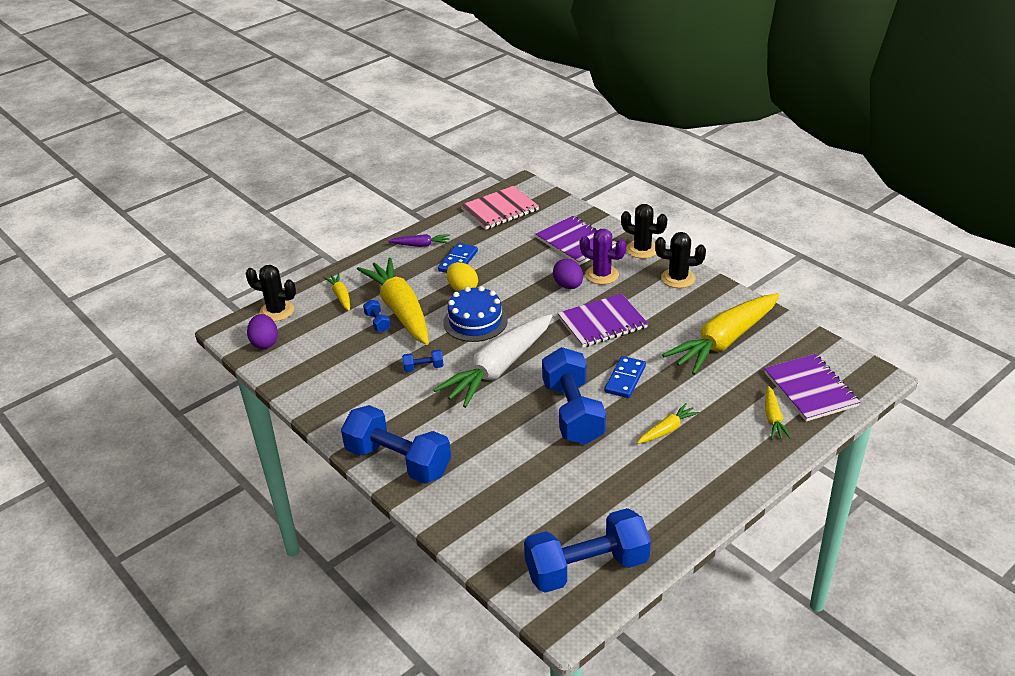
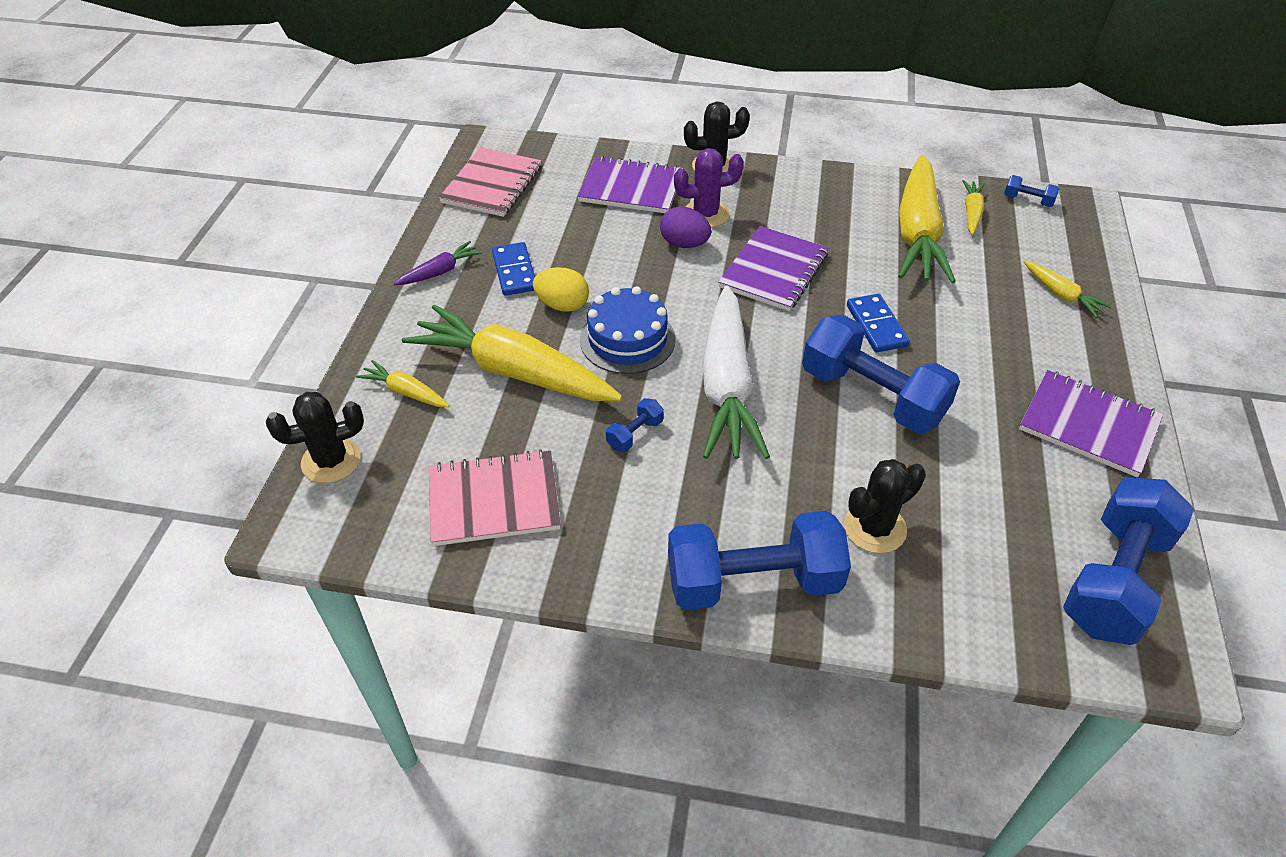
camera: 40 degrees left, 10 degrees up
purple egg [247,314,278,349] -> none
blue dumbbell [363,300,391,332] -> blue dumbbell moved to [1004,175,1060,207]
yellow carrot [637,403,700,444] -> yellow carrot moved to [962,180,985,235]
black cactus [655,232,706,288] -> black cactus moved to [844,459,926,553]
purple notebook [764,354,860,422] -> purple notebook moved to [1019,370,1163,477]
none -> pink notebook [429,449,561,546]

